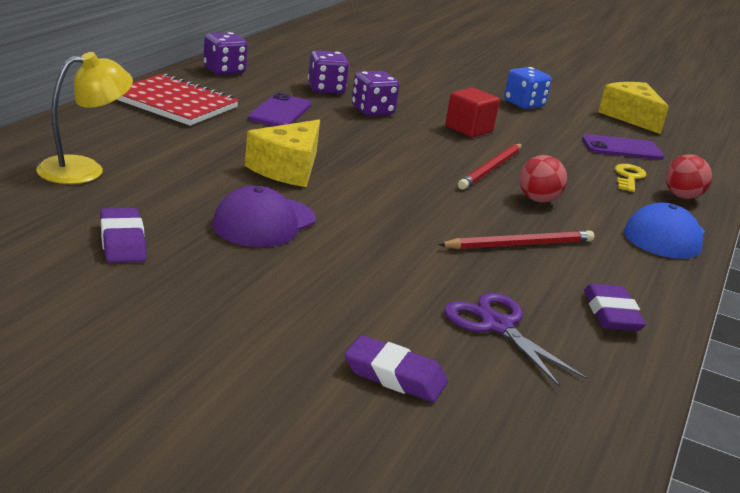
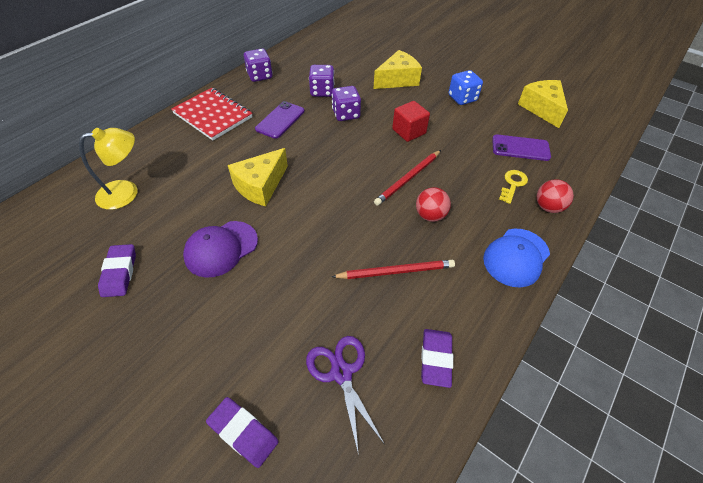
camera: 15 degrees right, 25 degrees up
none -> yellow cheese [373,50,422,89]

